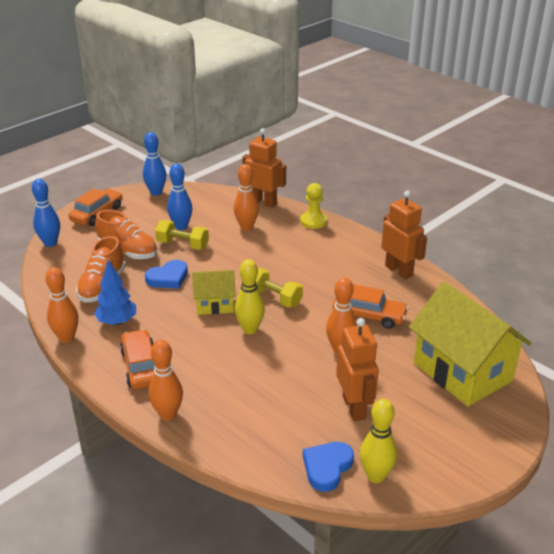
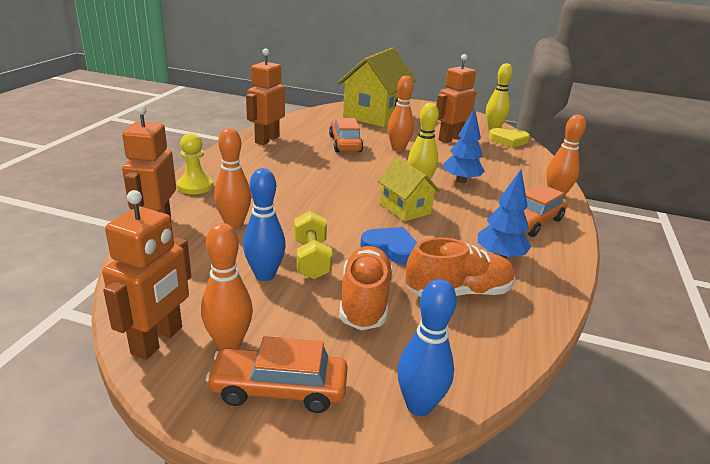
camera: 120 degrees left, 5 degrees down
orange bowling pin [45,267,78,343] -> orange bowling pin moved to [201,223,253,350]
blue bowling pin [143,132,166,196] -> orange robot [102,190,191,360]
yellow dumbbell [256,268,303,308] -> none
blue heart [303,442,354,492] -> yellow heart [489,128,530,148]
none -> blue tree [443,108,485,183]

